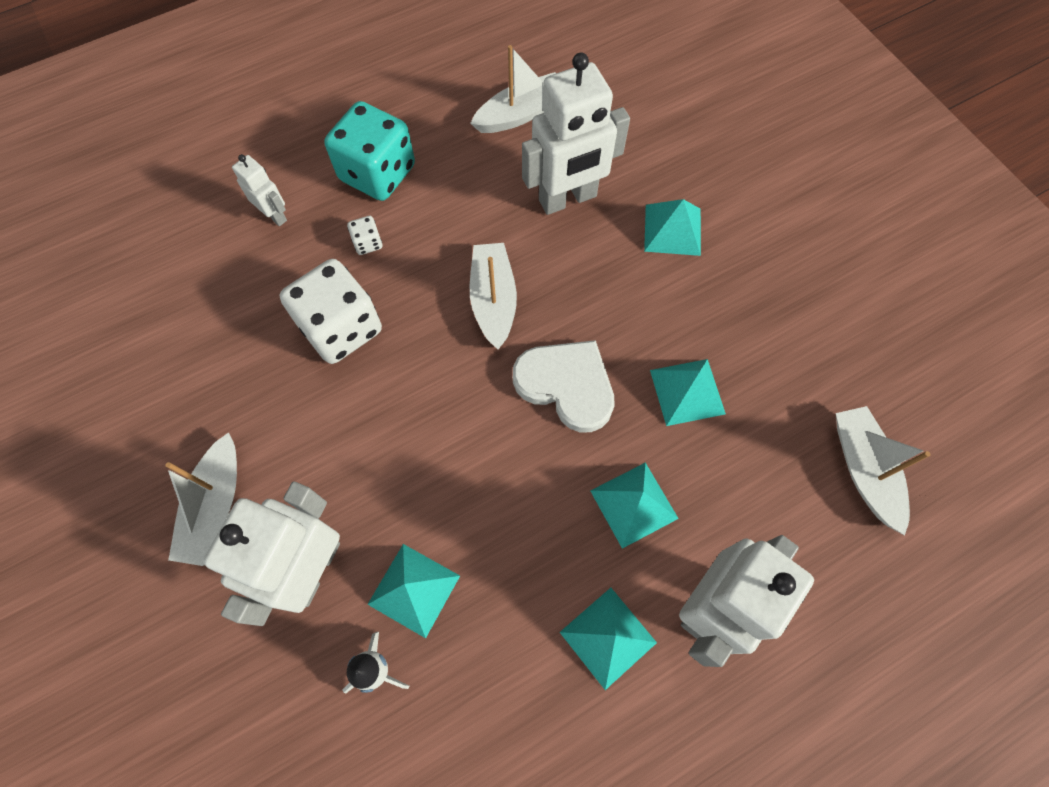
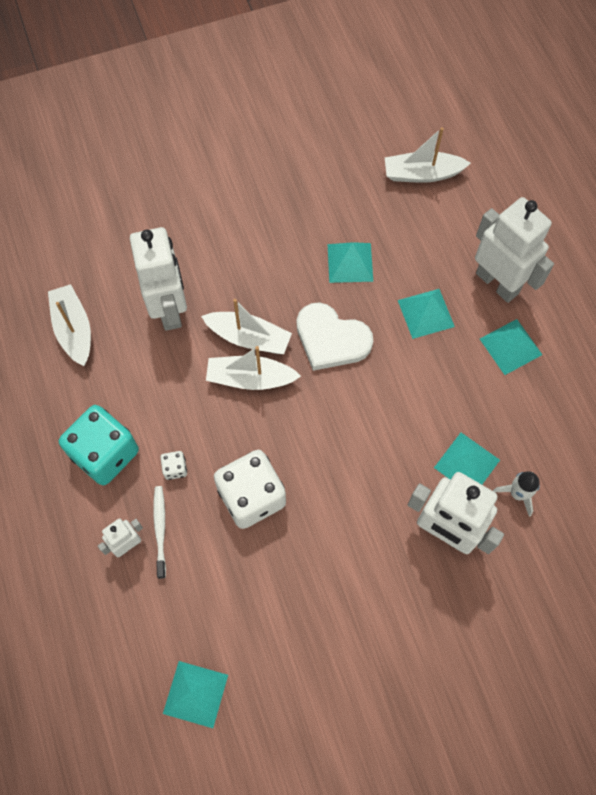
camera: 80 degrees left, 0 degrees up
white boat [166,432,237,566] -> white boat moved to [201,299,292,354]
white heart [513,340,615,432] -> white heart turned 105 degrees counterclockwise [297,302,373,371]
turquoise pyramid [644,199,701,256] -> turquoise pyramid moved to [163,661,228,728]
none -> white toothbrush [153,486,166,579]

